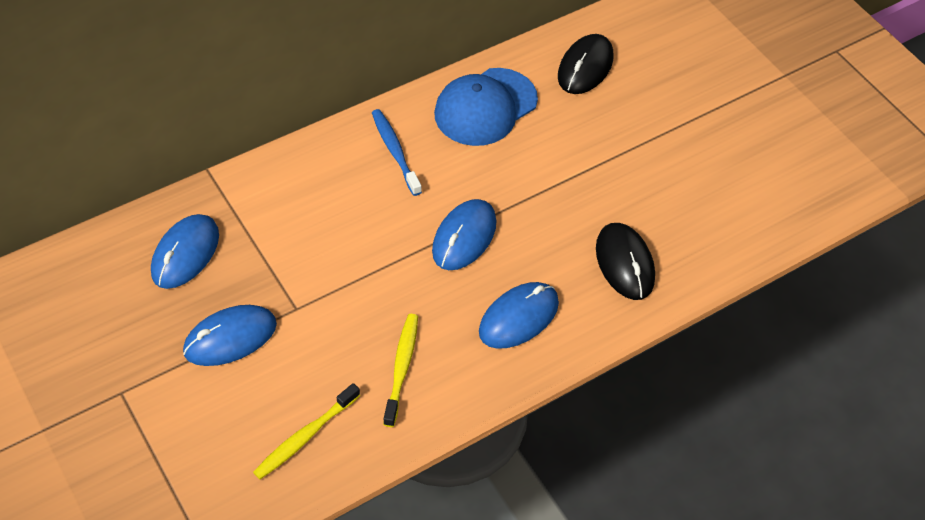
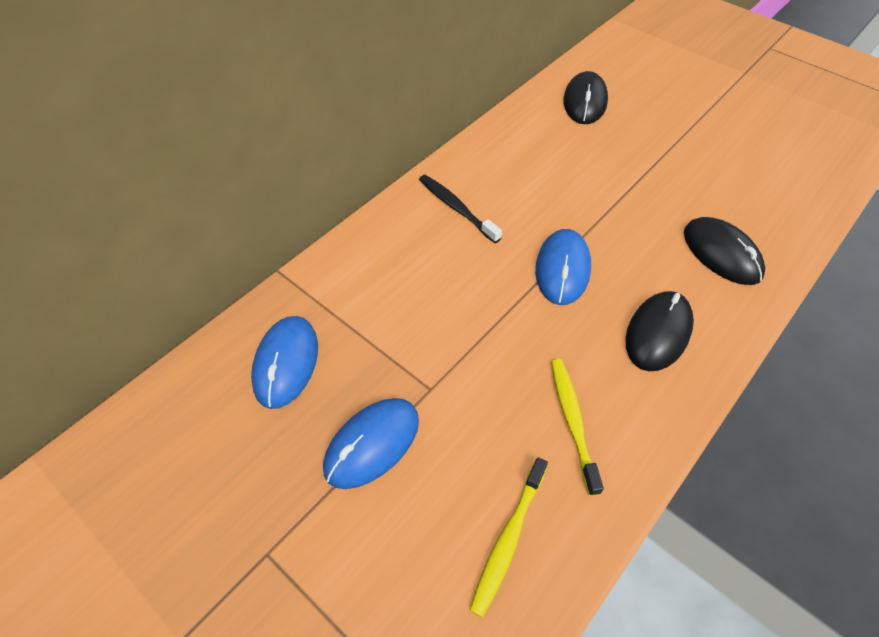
camera: 15 degrees left, 0 degrees up
blue toothbrush [372,109,422,196] -> black toothbrush [419,175,502,243]
blue cap [434,68,538,146] -> none
blue mouse [479,282,559,349] -> black mouse [625,291,694,371]

